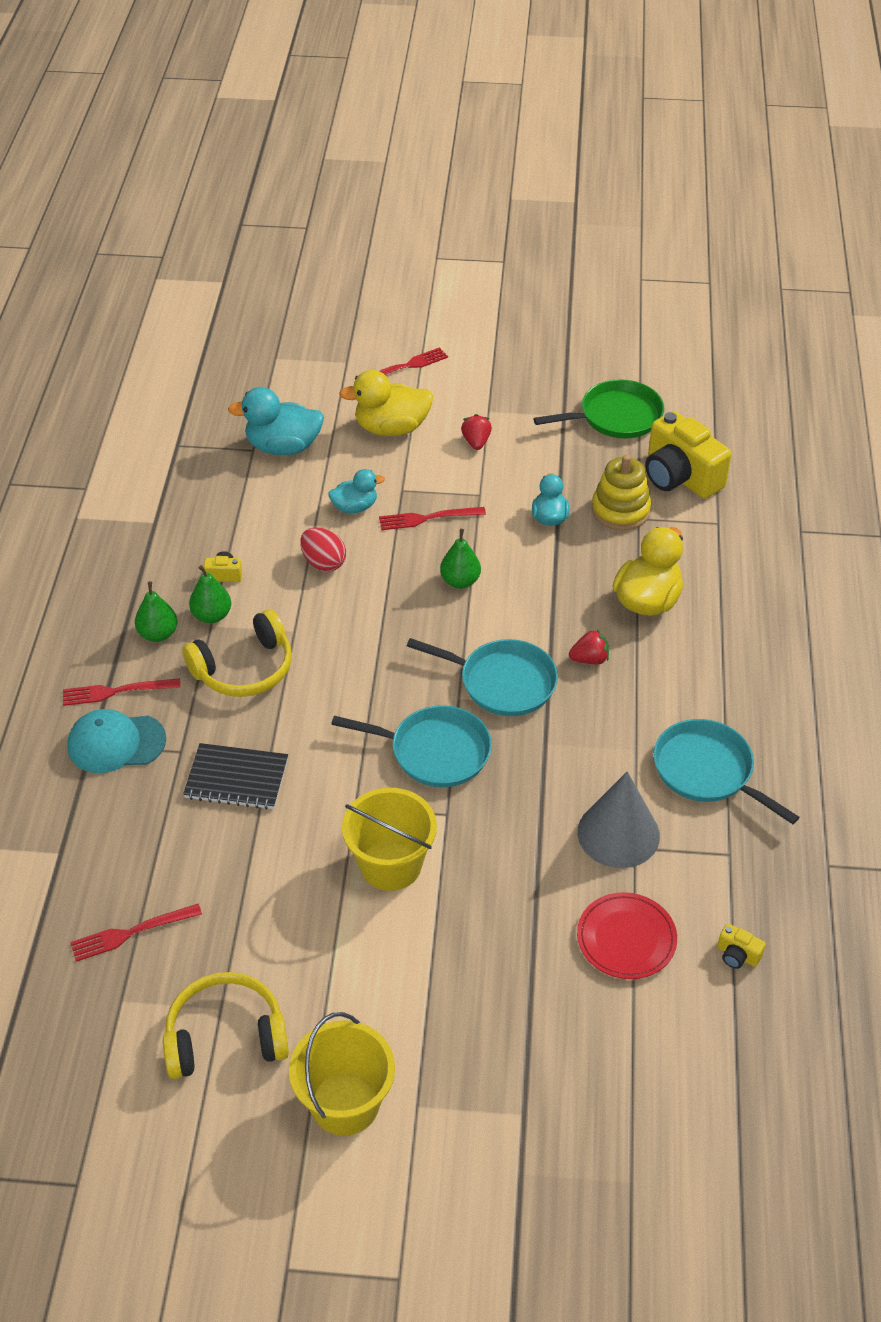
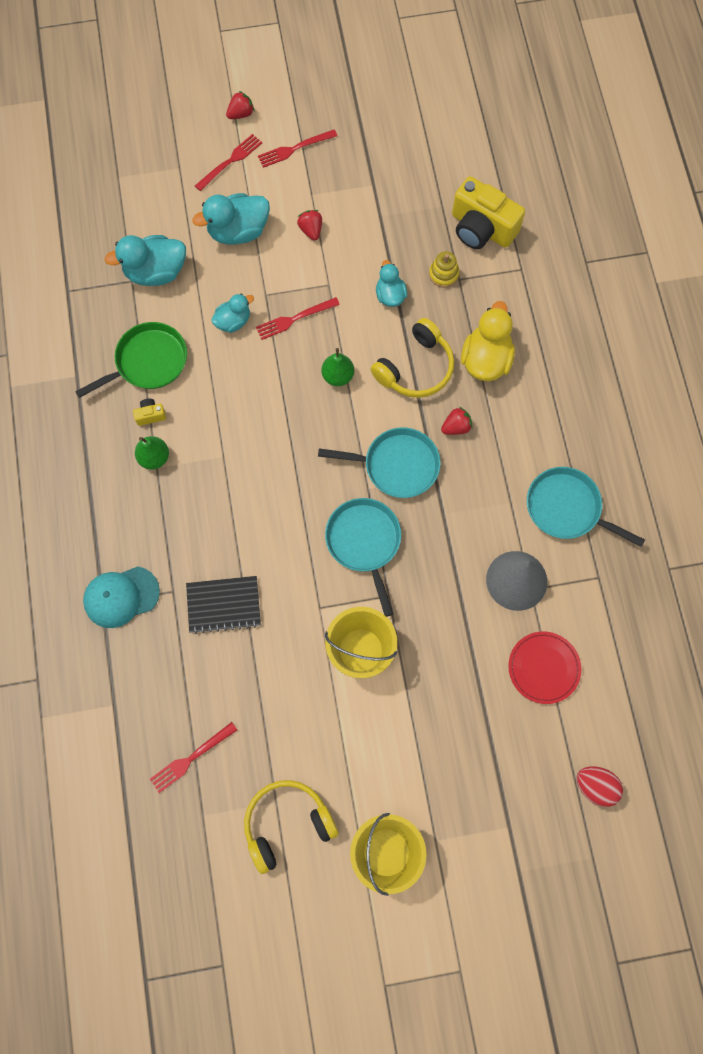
camera: 15 degrees left, 25 degrees up
red fork [63,678,181,706] -> red fork moved to [258,129,337,168]
green pear [135,581,177,642] -> none
yellow headphones [182,609,292,697] -> yellow headphones moved to [371,318,454,398]
red egg [300,527,346,572] -> red egg moved to [577,767,623,807]
turquoise pan [331,705,492,787] -> turquoise pan turned 105 degrees counterclockwise [325,498,401,617]
yellow duck [339,370,433,436] -> turquoise duck [192,193,270,245]
green pan [533,379,664,438] -> green pan moved to [75,322,187,398]
yellow stacking toy [592,454,651,531] -> yellow stacking toy [429,251,459,288], size x0.63
yellow camera [717,924,766,969] -> none
none -> red strawberry [226,91,254,119]

